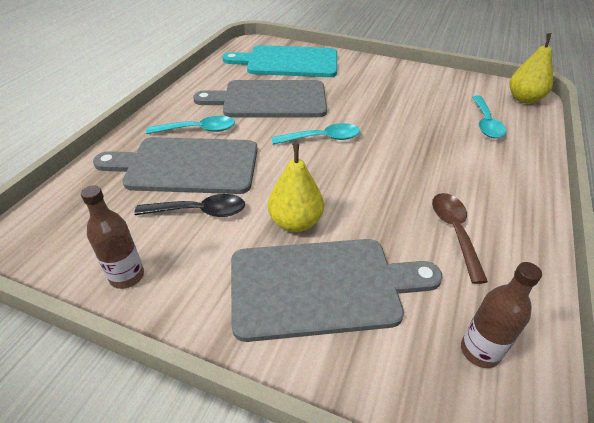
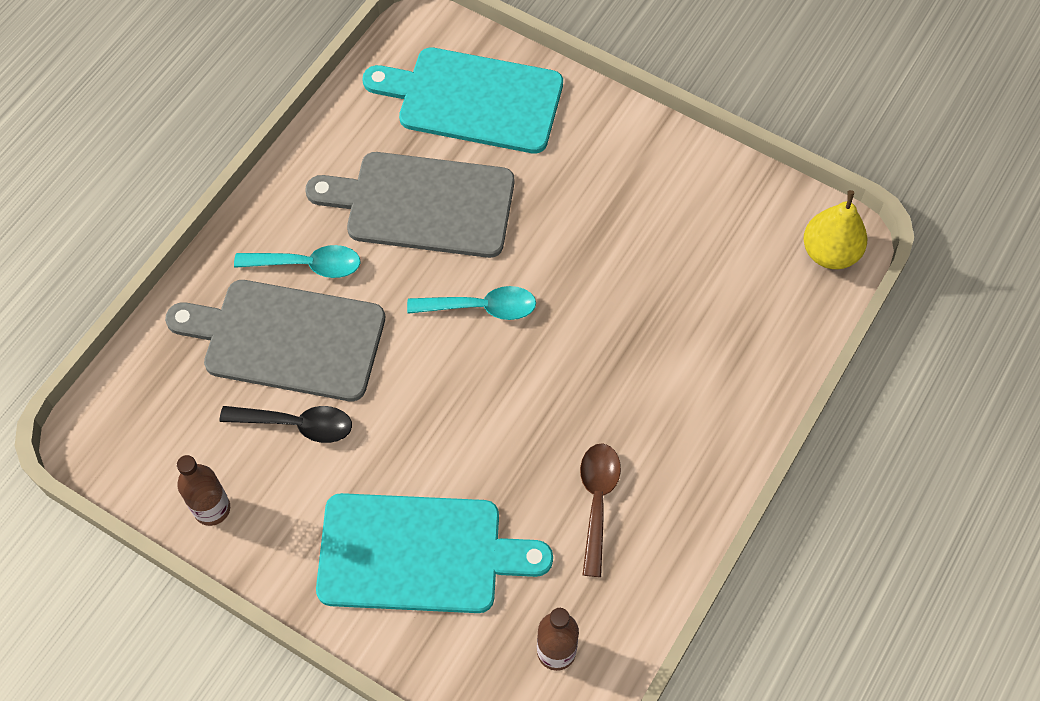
camera: 10 degrees right, 20 degrees up
grey cutting board [231,239,443,342] -> turquoise cutting board [316,493,553,613]
yellow pear [268,143,324,232] -> none
turquoise spoon [472,95,506,138] -> none

